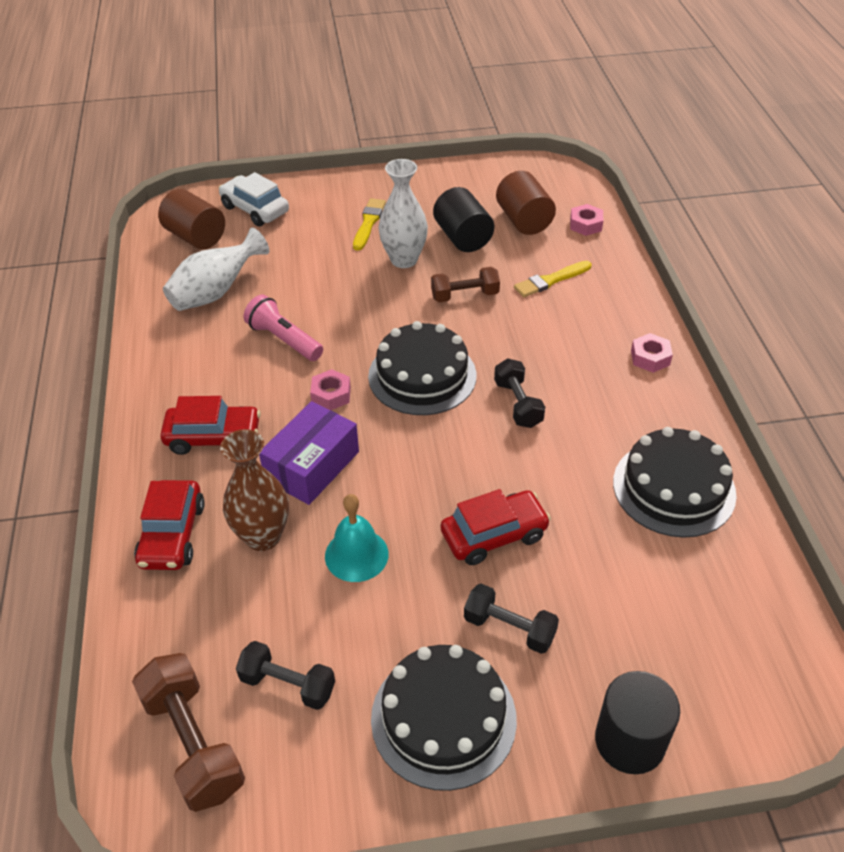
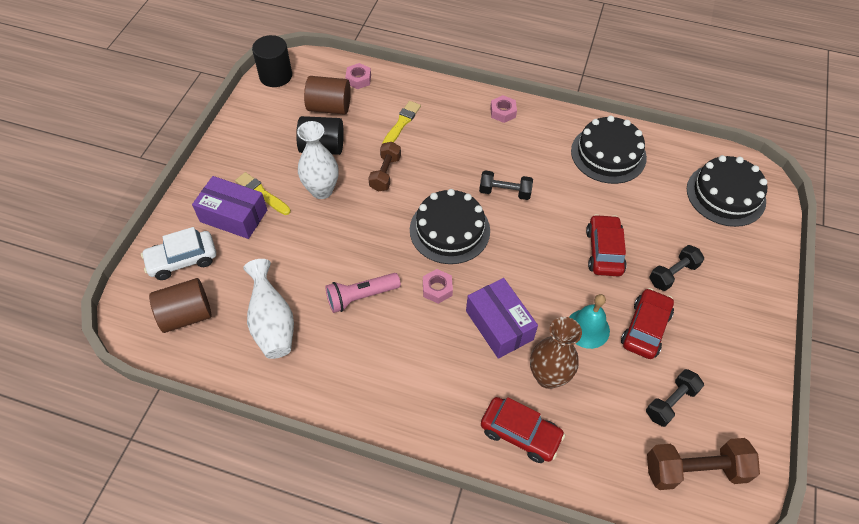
camera: 65 degrees left, 10 degrees up
red car [160,396,261,455] -> red car moved to [621,288,674,359]
black cake [371,645,517,791] -> black cake moved to [687,155,767,227]
yellow brush [514,261,592,297] -> yellow brush turned 150 degrees counterclockwise [382,101,421,144]
black cylinder [595,671,680,774] -> black cylinder moved to [252,35,292,87]
none -> purple box [192,176,267,239]

